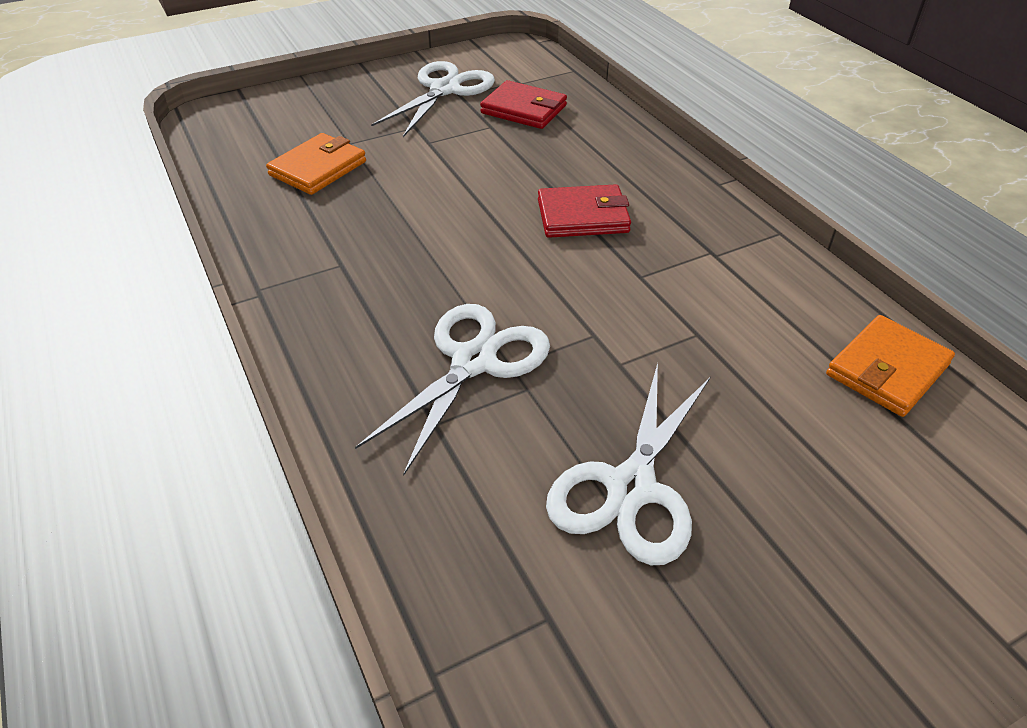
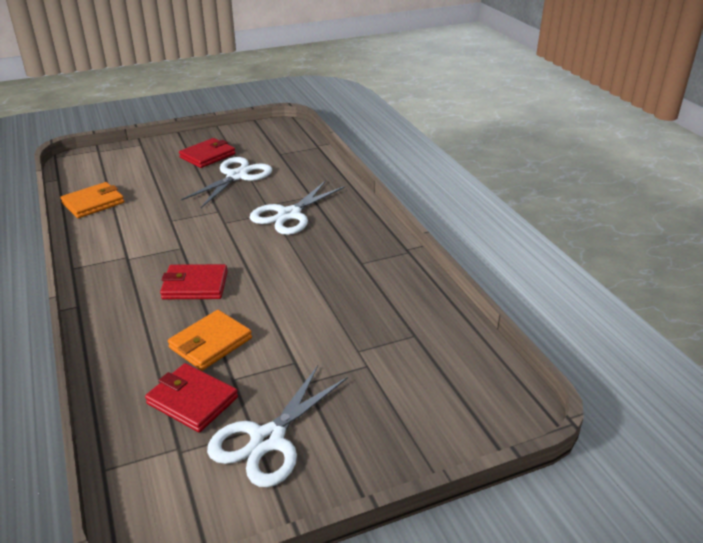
camera: 175 degrees left, 10 degrees down
orange wallet [266,133,366,195] -> orange wallet moved to [168,310,252,371]
none -> red wallet [179,138,236,168]

